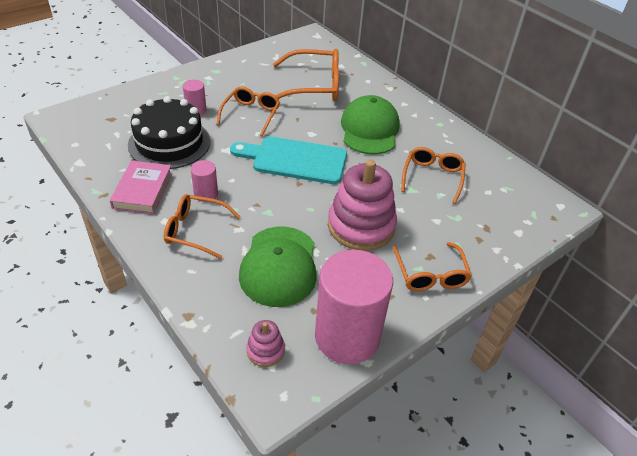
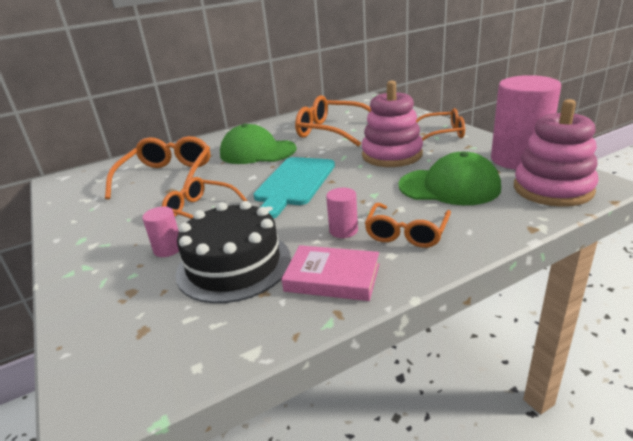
camera: 75 degrees left, 15 degrees down
pink stacking toy [246,320,285,367] -> pink stacking toy [514,99,599,207], size x2.17
orange glasses [401,147,466,204] -> orange glasses [295,95,371,147], size x1.54

